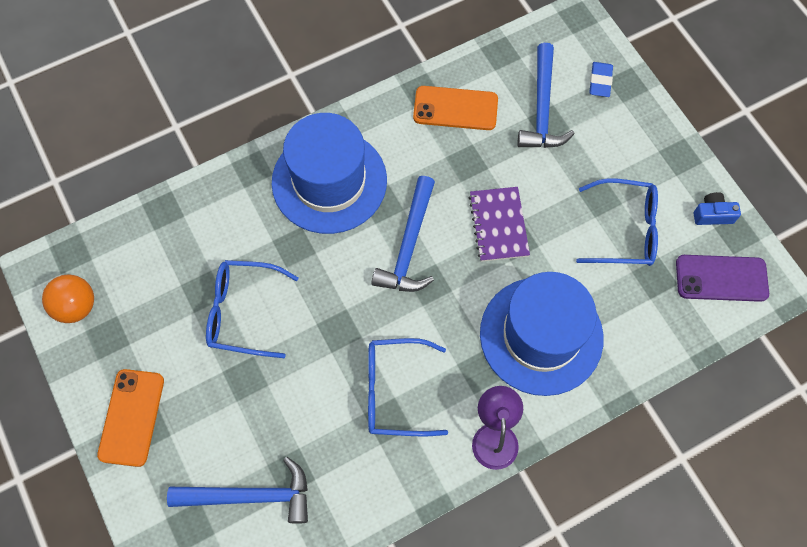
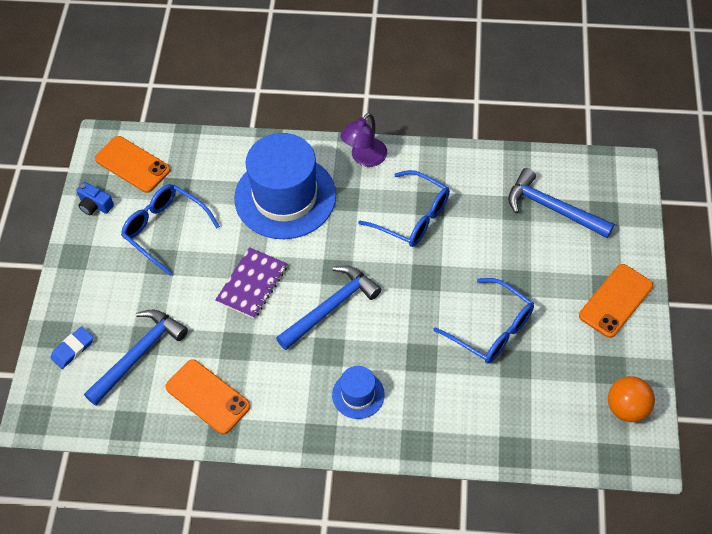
camera: 145 degrees left, 10 degrees down
blue hat [271,113,387,234] -> blue hat [332,366,385,419], size x0.46
purple phone [676,255,769,302] -> orange phone [95,136,171,193]

